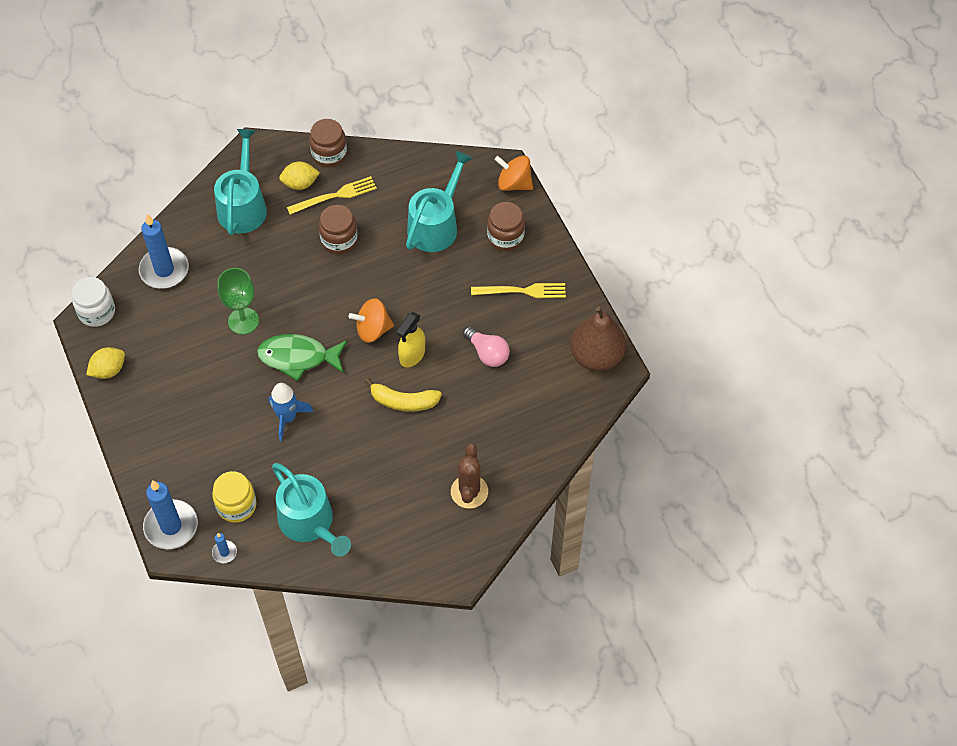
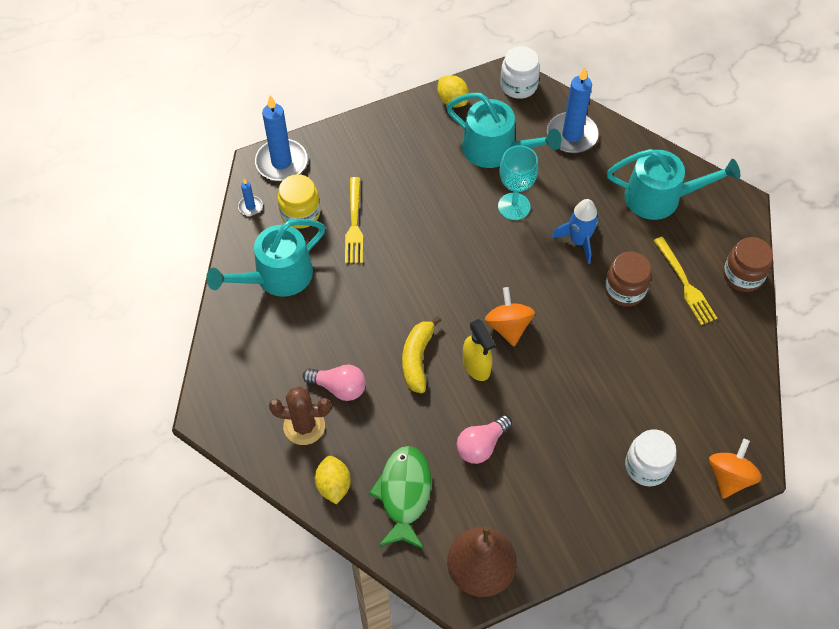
camera: 90 degrees right, 0 degrees up
green goblet [218,268,259,335] -> turquoise goblet [498,145,538,220]
green fish [257,334,348,381] -> green fish moved to [368,446,431,549]
blue rocket [268,383,313,441] -> blue rocket moved to [552,199,598,264]
yellow lemon [279,161,320,190] -> yellow lemon moved to [315,456,351,505]
yellow spray bottle [396,312,425,367] -> yellow spray bottle turned 150 degrees counterclockwise [463,319,495,381]
turquoise watering can [406,151,472,252] -> turquoise watering can moved to [446,93,562,168]
yellow fork [471,283,566,298] -> yellow fork moved to [345,177,363,264]
brown jar [487,202,525,251] -> white jar [625,430,676,486]
none -> pink light bulb [303,365,366,401]

